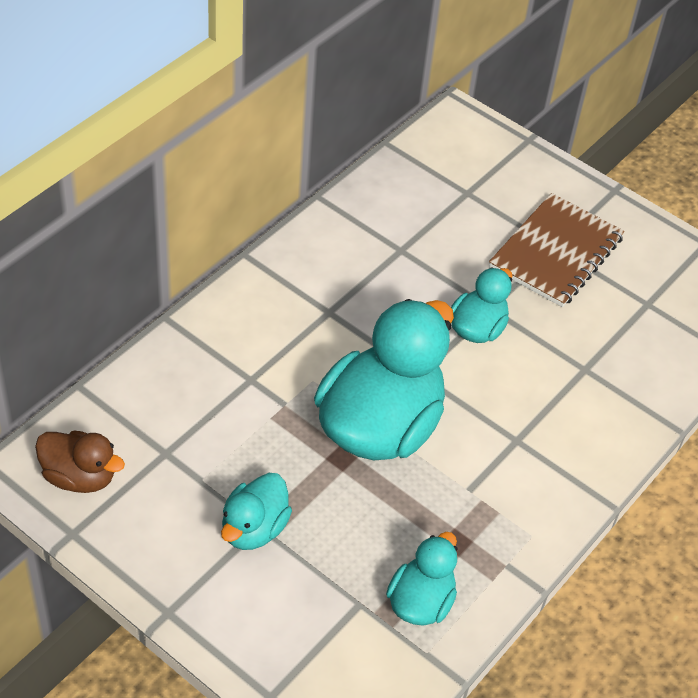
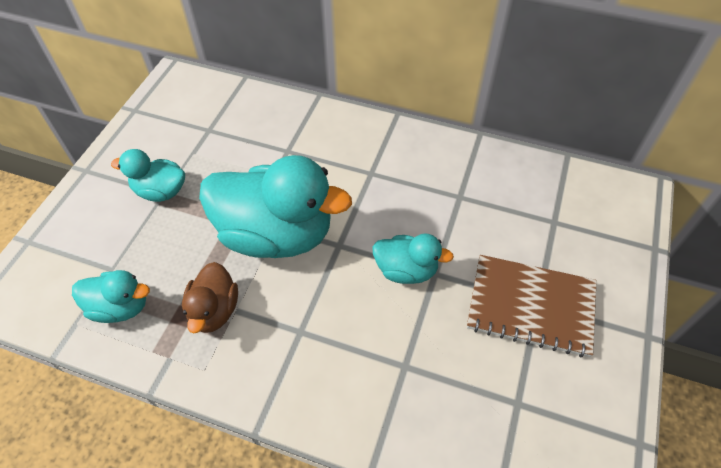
camera: 75 degrees right, 5 degrees up
brown duck [35,431,125,493] -> brown duck moved to [182,262,238,333]

